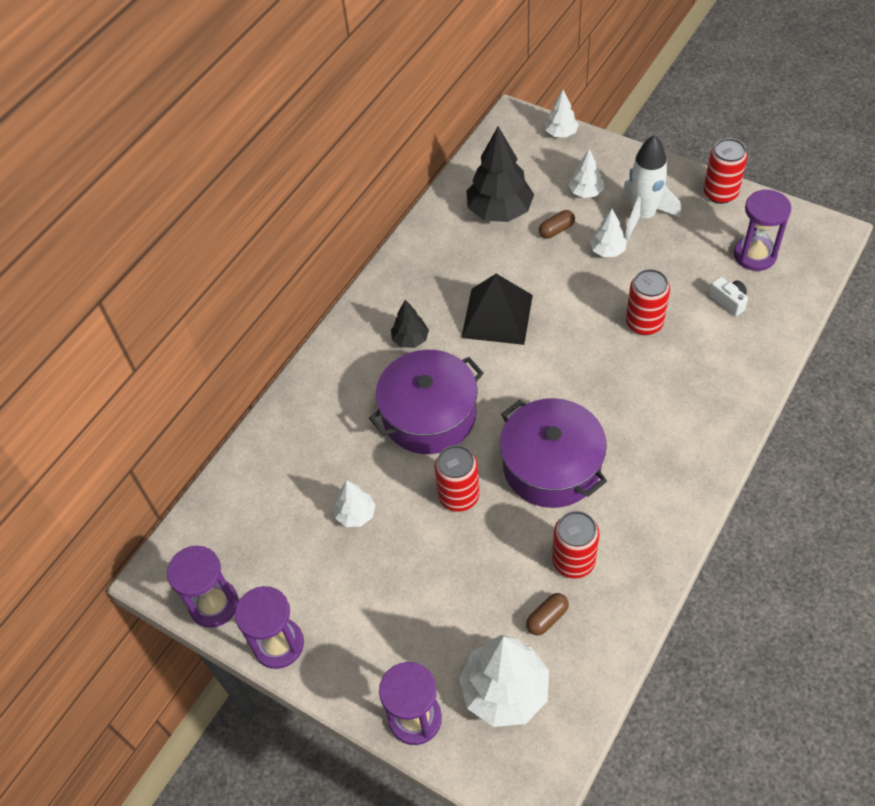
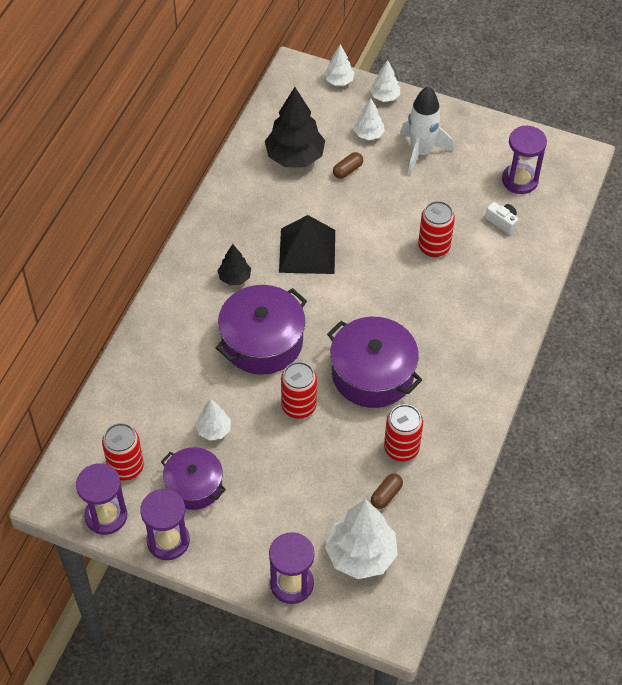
camera: 15 degrees left, 0 degrees up
white tree [590,209,627,257] -> white tree moved to [370,60,400,102]
red can [703,138,747,204] -> red can moved to [102,423,144,481]
none -> purple pot [161,447,226,510]

